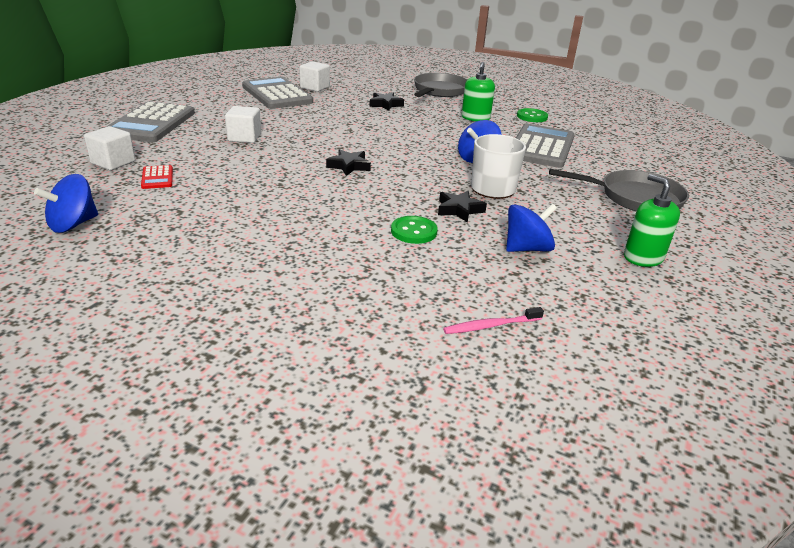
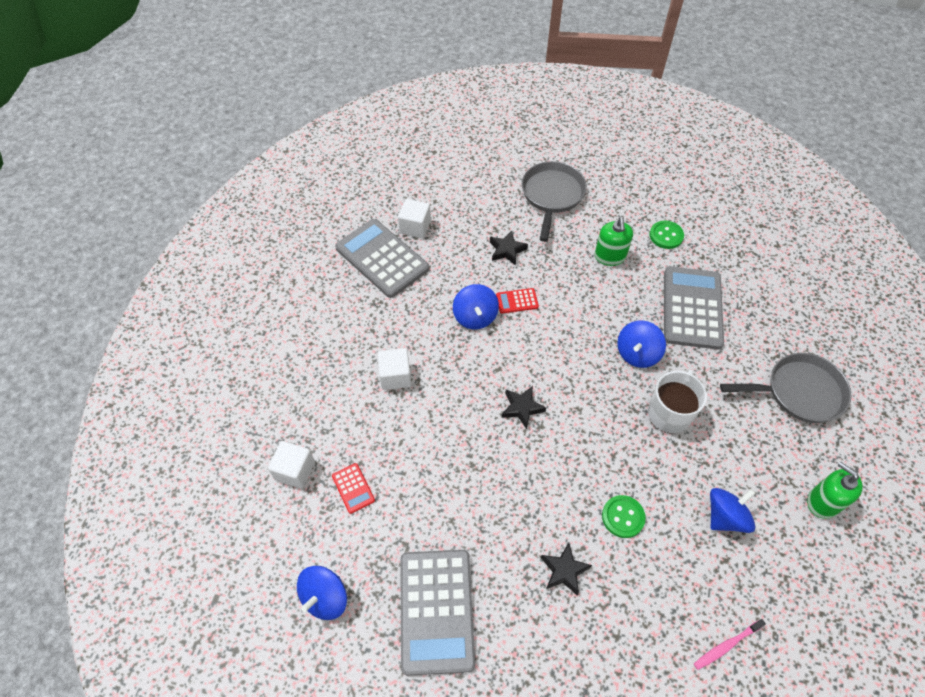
camera: 10 degrees left, 25 degrees up
grey calculator [104,102,195,142] -> grey calculator moved to [400,550,475,676]
black star [438,191,487,223] -> black star moved to [541,543,592,596]
none -> blue spinning top [453,284,499,329]
none -> red calculator [496,288,539,313]

